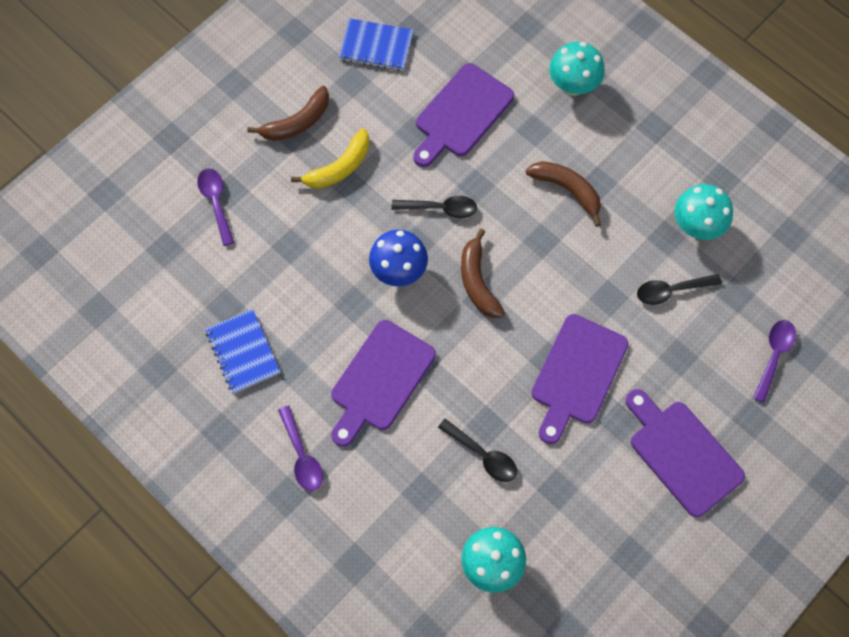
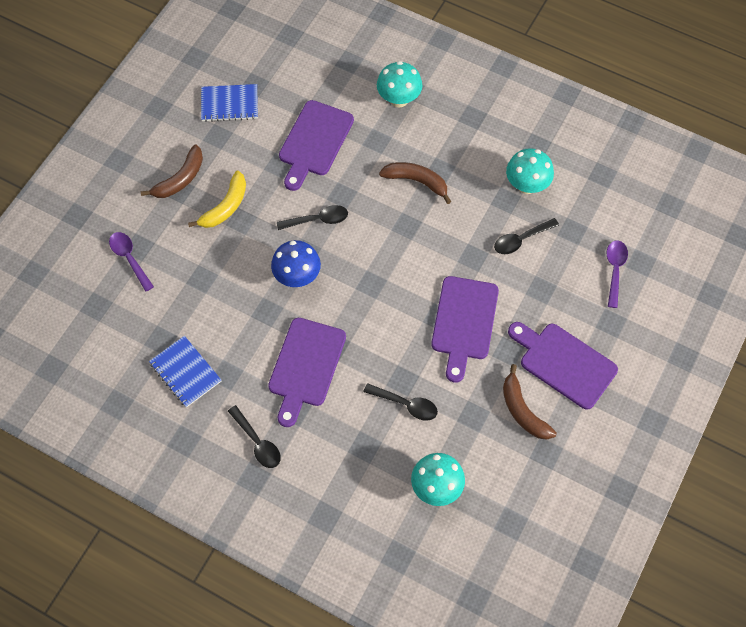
camera: 15 degrees left, 5 degrees down
purple spoon [278,406,323,491] -> black spoon [228,405,281,468]
brown banana [461,229,505,318] -> brown banana moved to [503,364,557,440]

